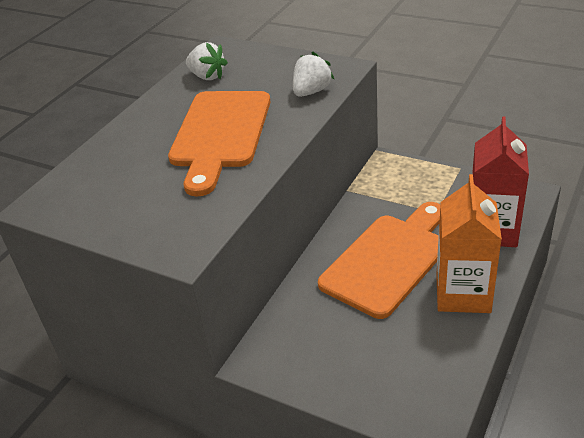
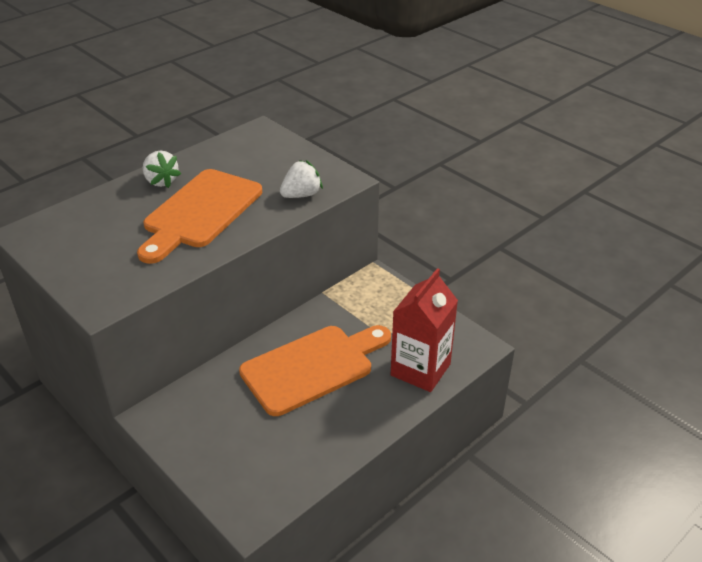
camera: 15 degrees right, 0 degrees up
white strawberry [186,42,228,80] -> white strawberry moved to [143,151,181,188]
orange carton [436,174,502,313] -> none

